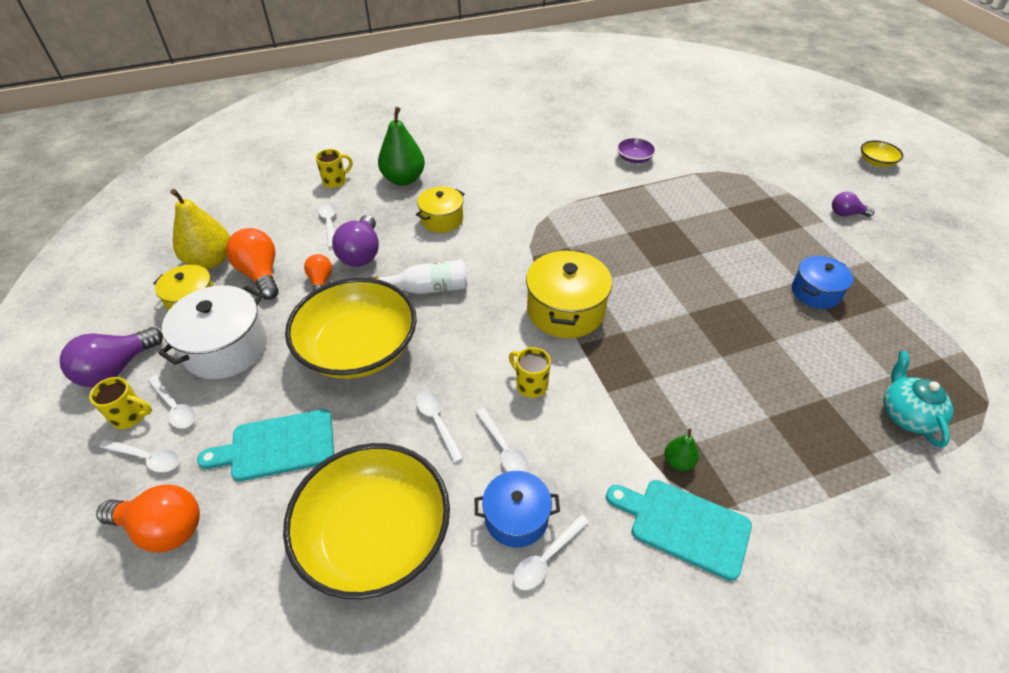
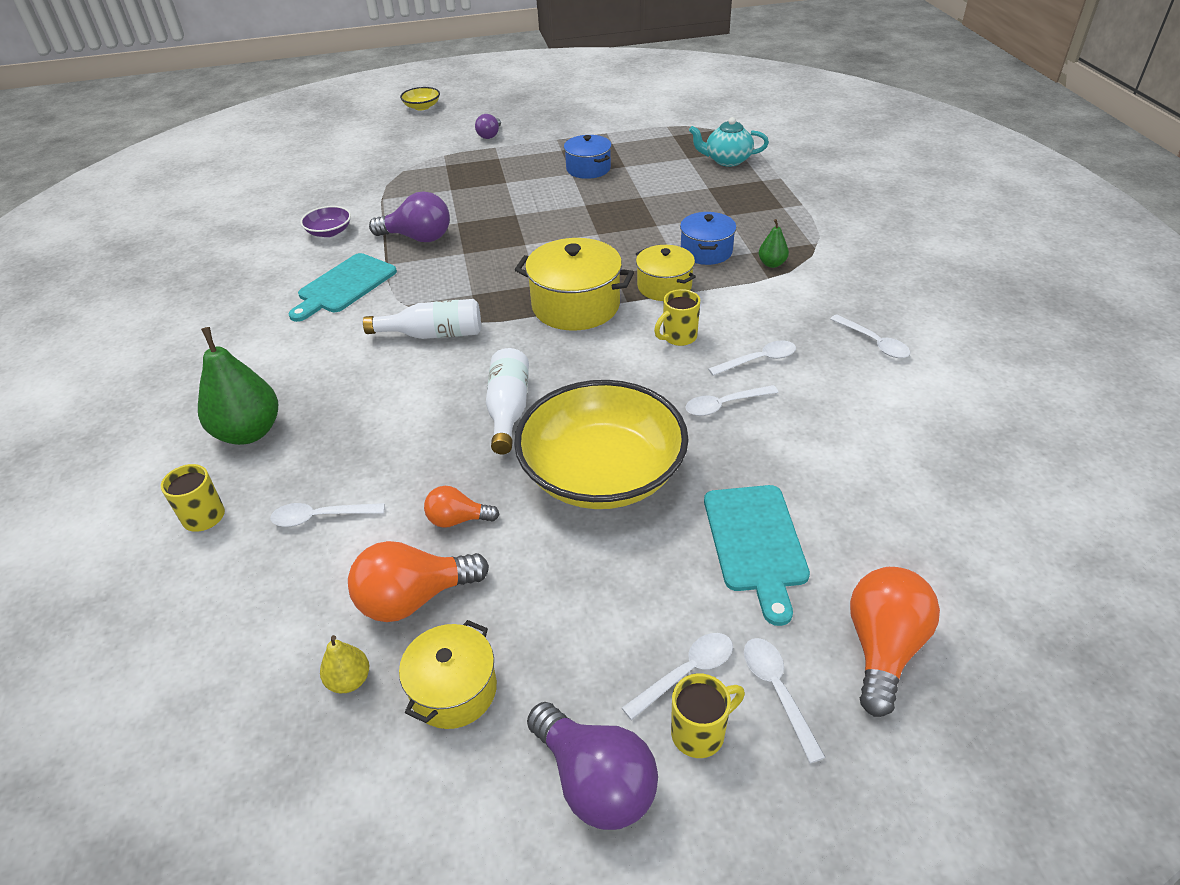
camera: 80 degrees left, 5 degrees down
yellow mug [89,377,152,429] -> yellow mug turned 45 degrees clockwise [671,673,745,758]
white spoon [99,439,179,473] -> white spoon turned 45 degrees counterclockwise [744,638,826,763]
white pot [158,285,267,379] -> none
yellow pear [170,189,230,269] -> yellow pear [320,635,369,693], size x0.48
yellow bowl [283,443,450,599] -> none
purple light bulb [332,215,379,267] -> purple light bulb moved to [369,191,450,242]
yellow pot [416,187,465,233] -> yellow pot moved to [636,245,696,301]
blue pot [475,471,560,548] -> blue pot moved to [680,212,736,265]
turquoise cutting board [606,480,752,581] -> turquoise cutting board moved to [288,253,397,322]
none -> white bottle [363,299,481,339]

